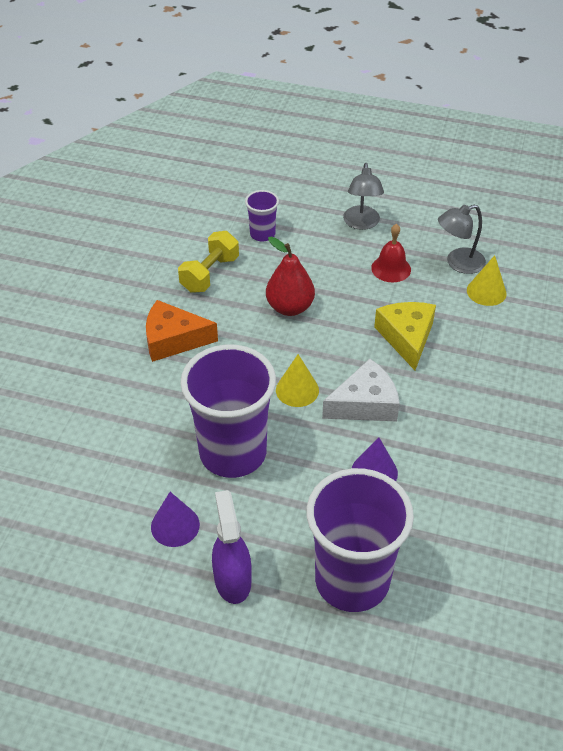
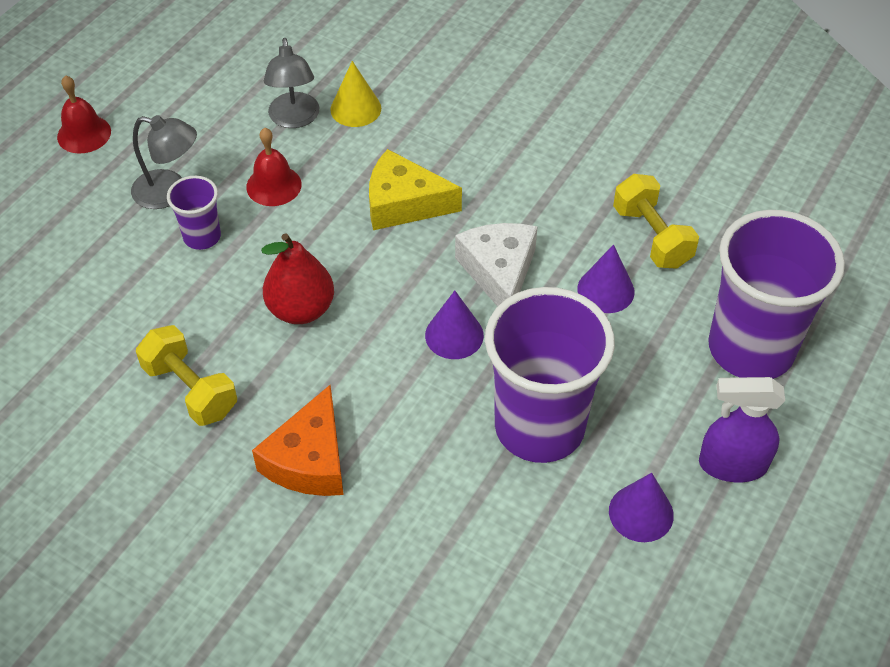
camera: 75 degrees left, 5 degrees up
purple cup [245,190,279,242] -> purple cup moved to [167,176,221,250]
yellow cone [276,354,319,407] -> purple cone [425,291,484,359]
none -> red bell [57,75,111,154]
none -> yellow dumbbell [613,174,699,269]

